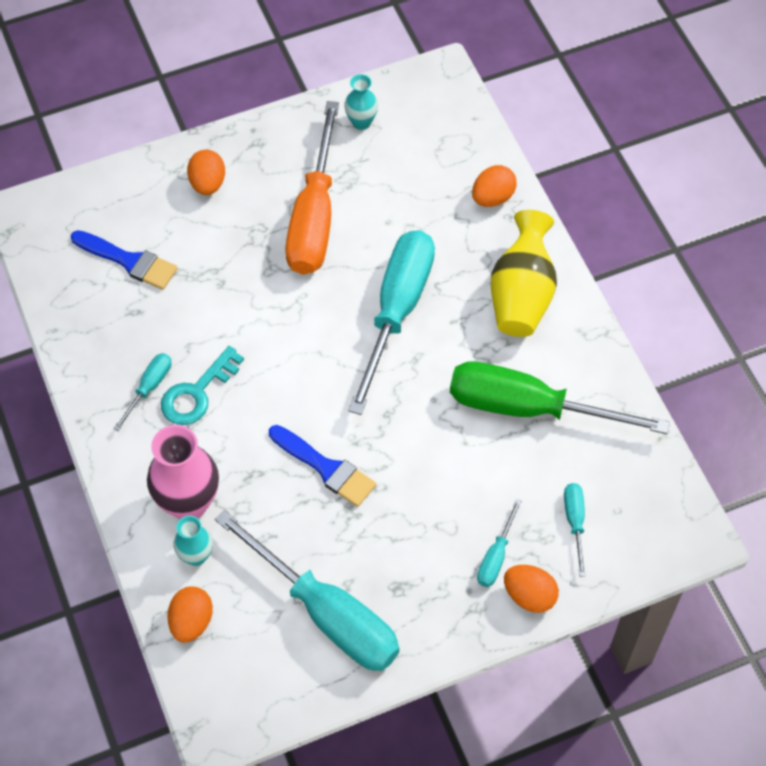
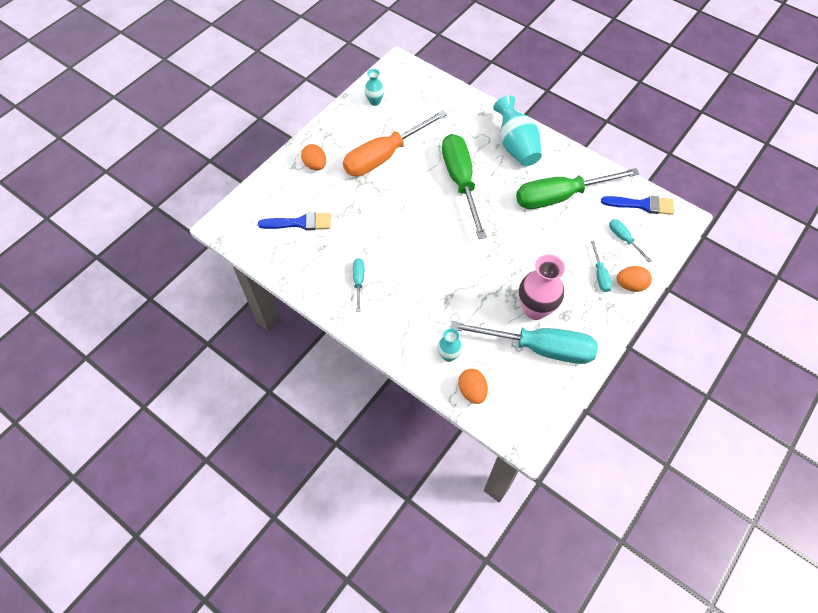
camera: 30 degrees left, 0 degrees up
pink vase [147,425,219,519] -> pink vase moved to [519,254,565,320]
turquoise key [161,346,244,425] -> none
blue brush [269,425,376,507] -> blue brush moved to [601,196,674,215]
orange screwdriver [285,101,339,275] -> orange screwdriver turned 75 degrees clockwise [343,110,447,176]
turquoise screwdriver [348,230,435,415] -> green screwdriver [442,134,487,239]
orange egg [472,165,517,207] -> none
yellow vase [491,210,557,337] -> turquoise vase [493,95,542,166]

